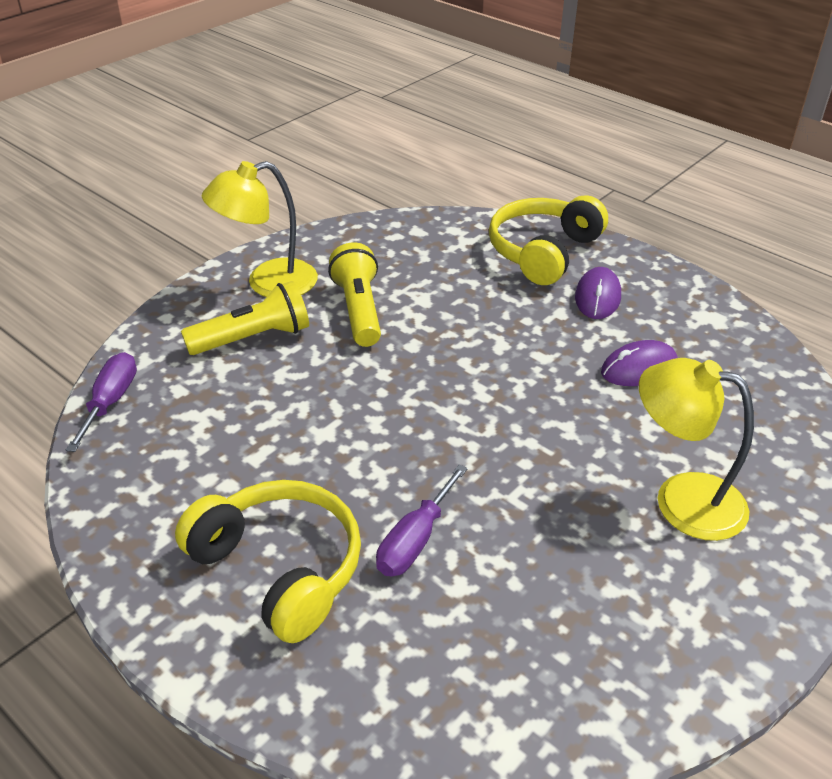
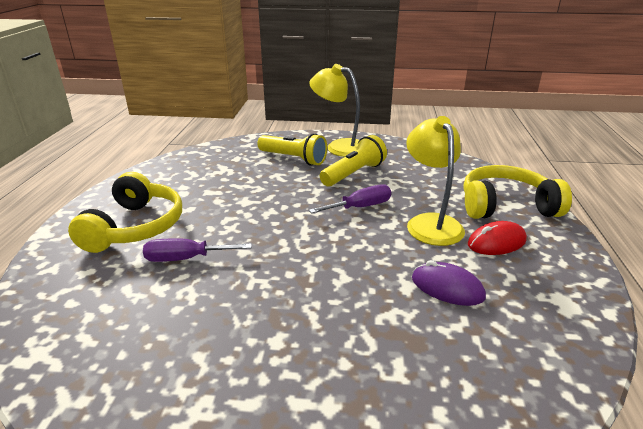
camera: 55 degrees right, 10 degrees down
purple screwdriver [66,352,137,452] -> purple screwdriver moved to [309,184,391,213]
purple mouse [575,267,621,319] -> red mouse [468,221,527,255]
yellow lamp [639,358,754,541] -> yellow lamp moved to [406,116,465,246]

